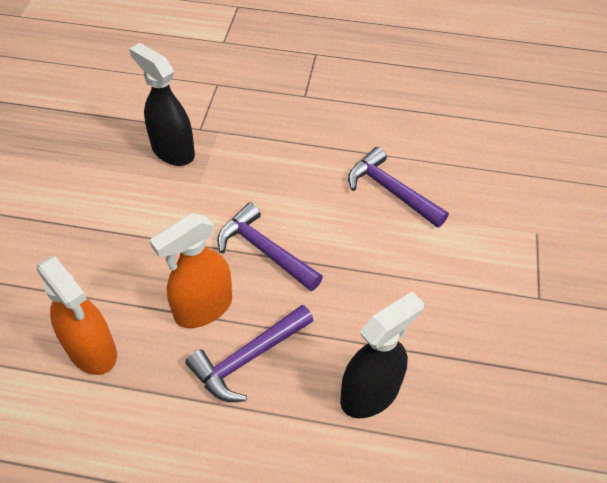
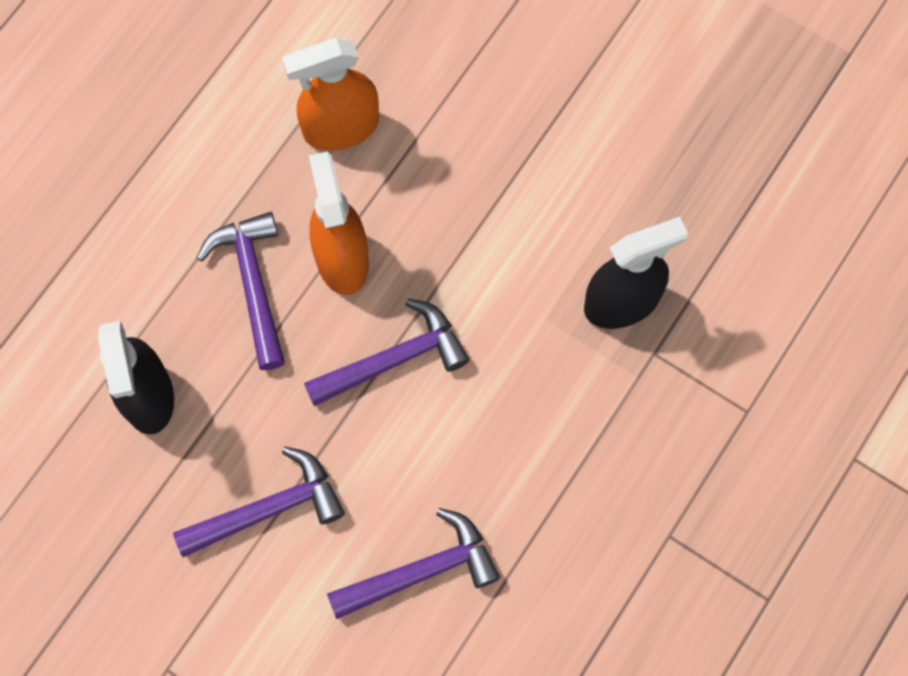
camera: 115 degrees right, 20 degrees up
none -> purple hammer [173,447,345,557]

